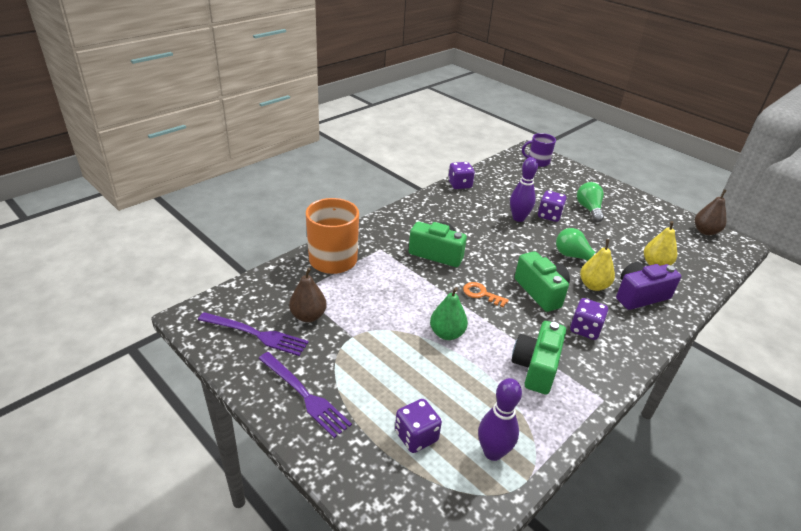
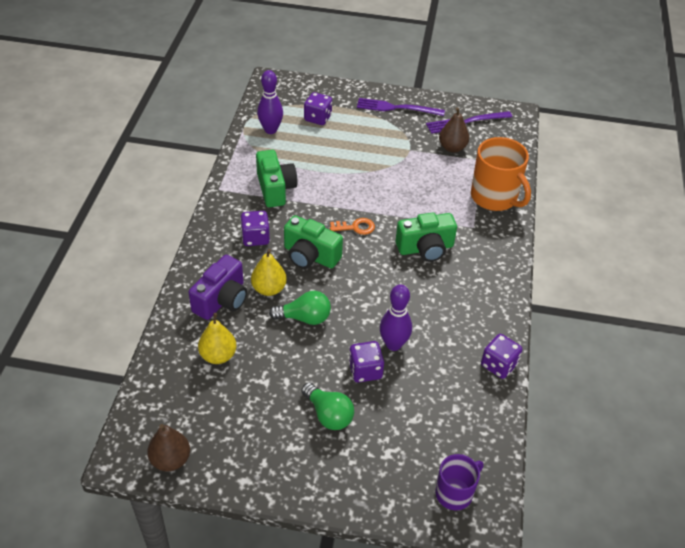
camera: 145 degrees right, 10 degrees up
green pear [430,287,468,340] -> none

